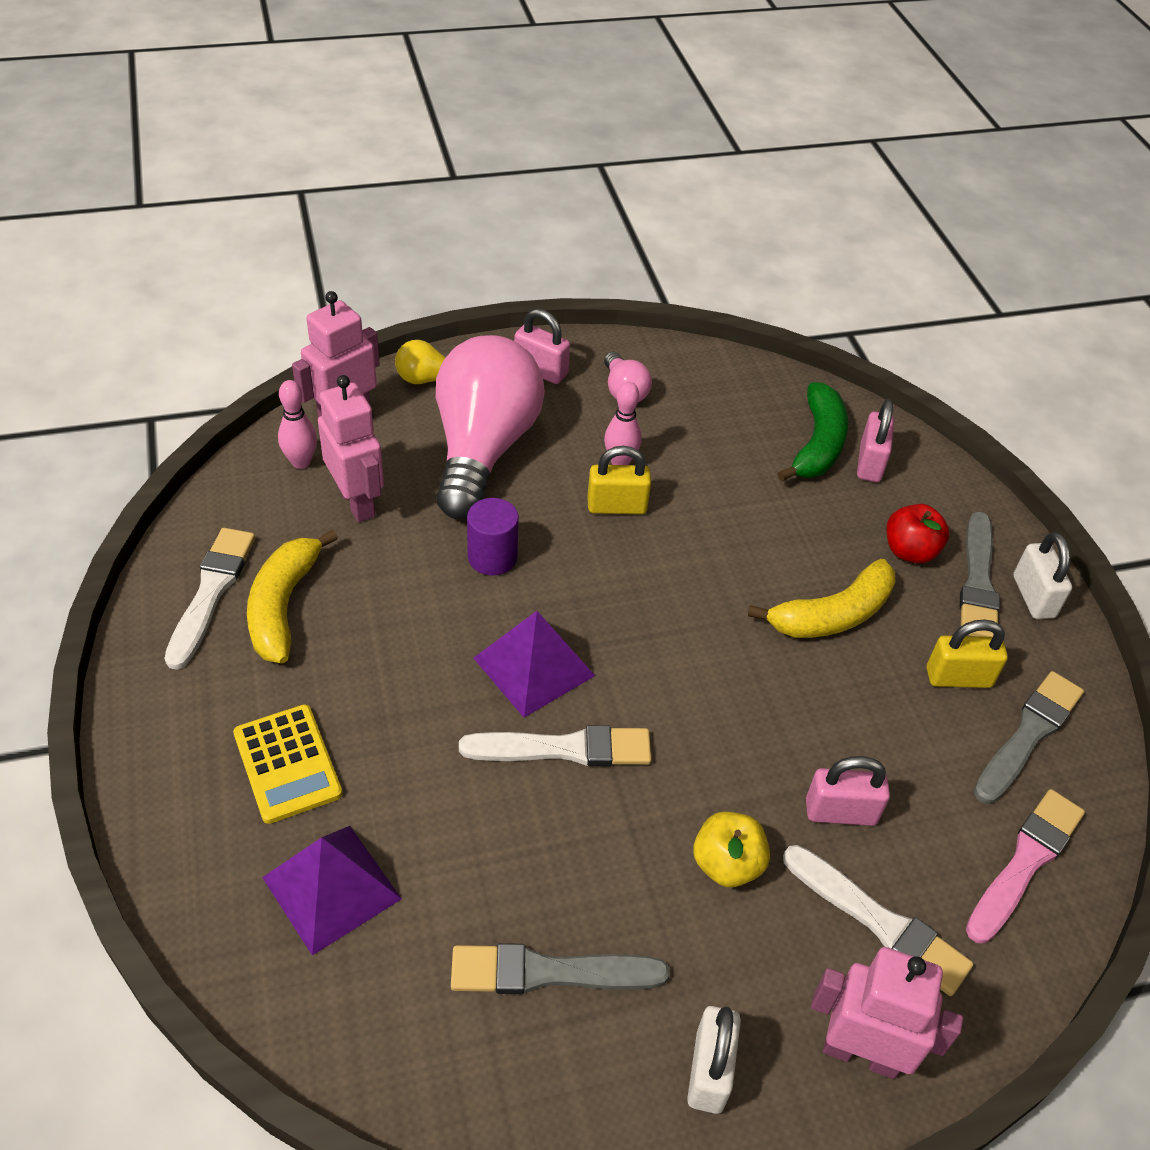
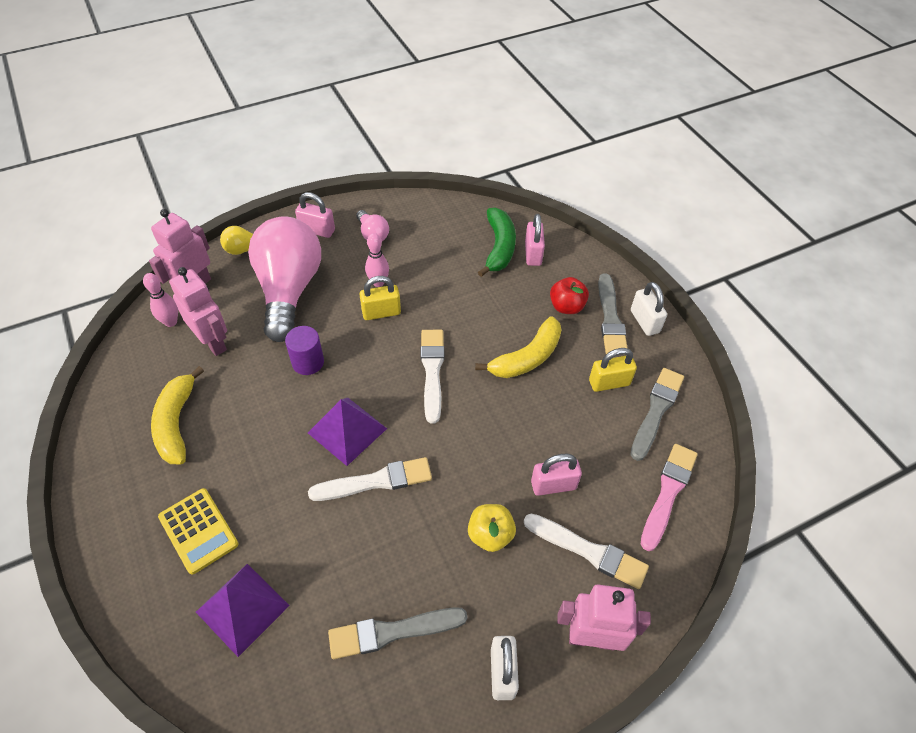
camera: 10 degrees left, 5 degrees up
white brush [165,528,255,670] -> white brush moved to [421,330,445,424]

